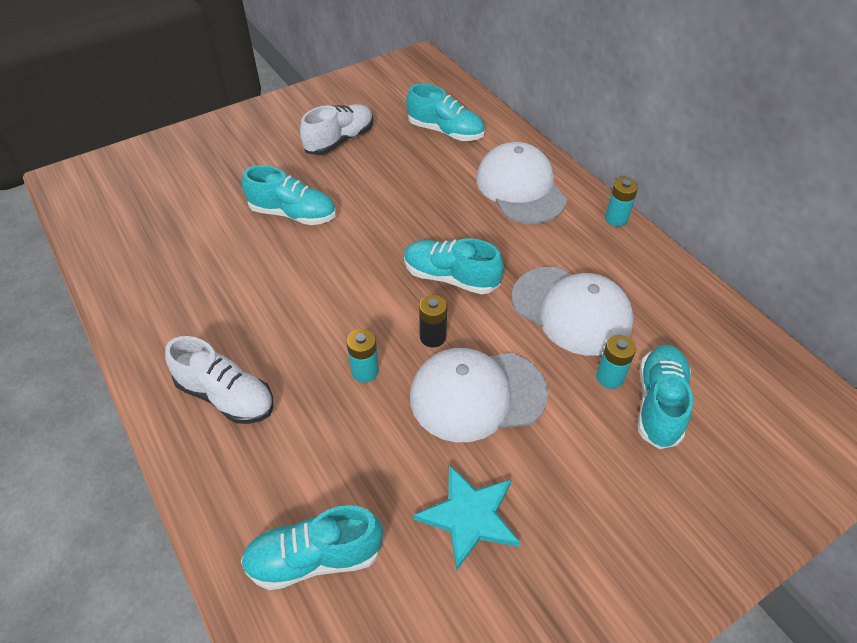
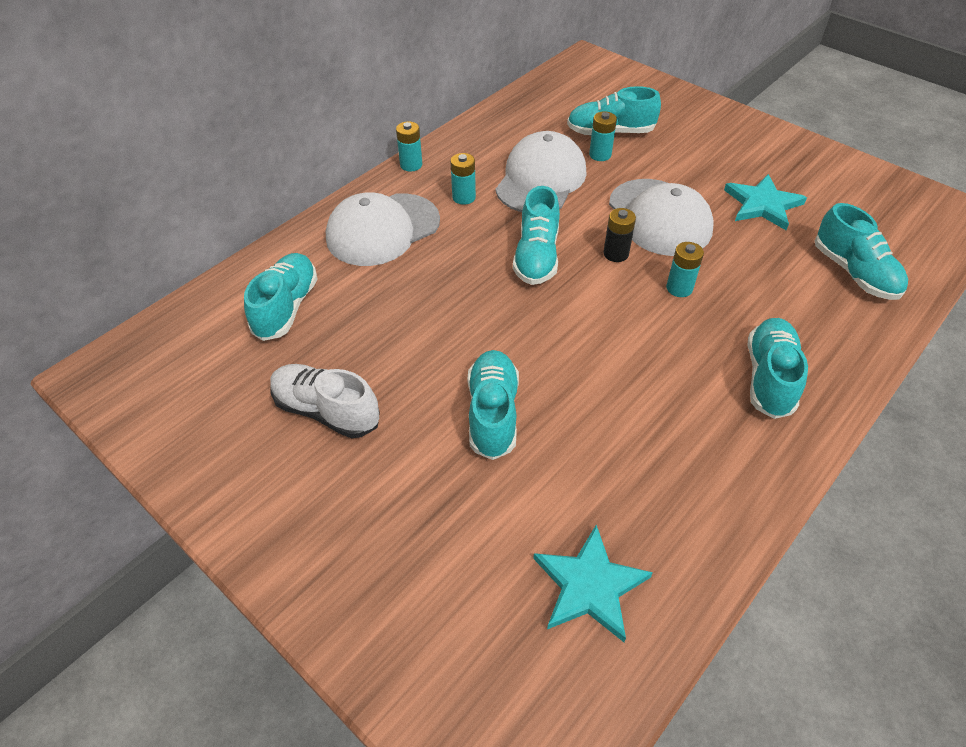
camera: 105 degrees left, 0 degrees up
white shoe [165,336,274,424] -> turquoise shoe [748,318,808,419]
none -> turquoise battery [450,153,476,205]
none -> turquoise star [533,525,653,642]

